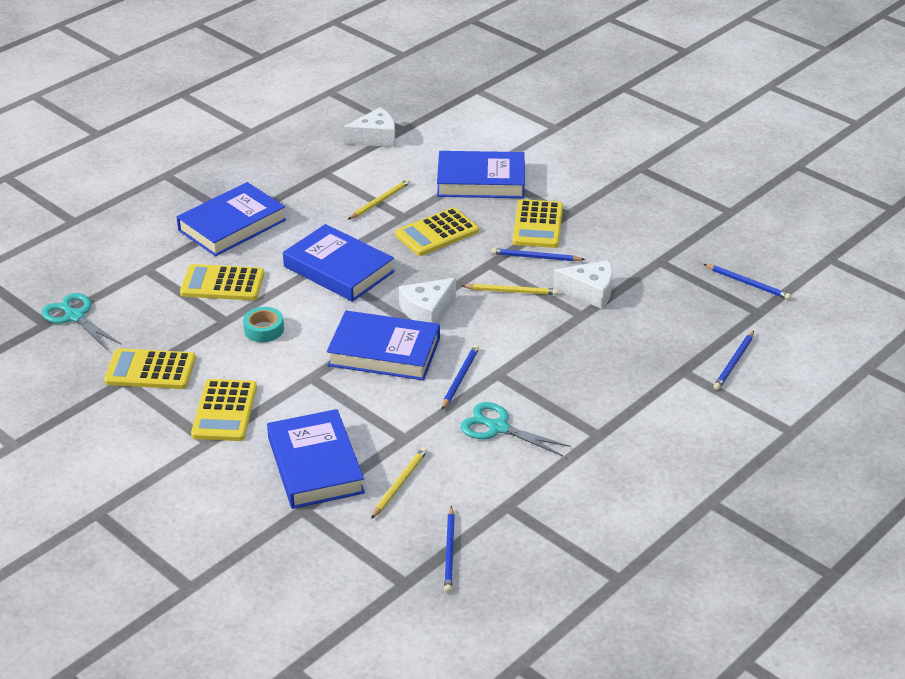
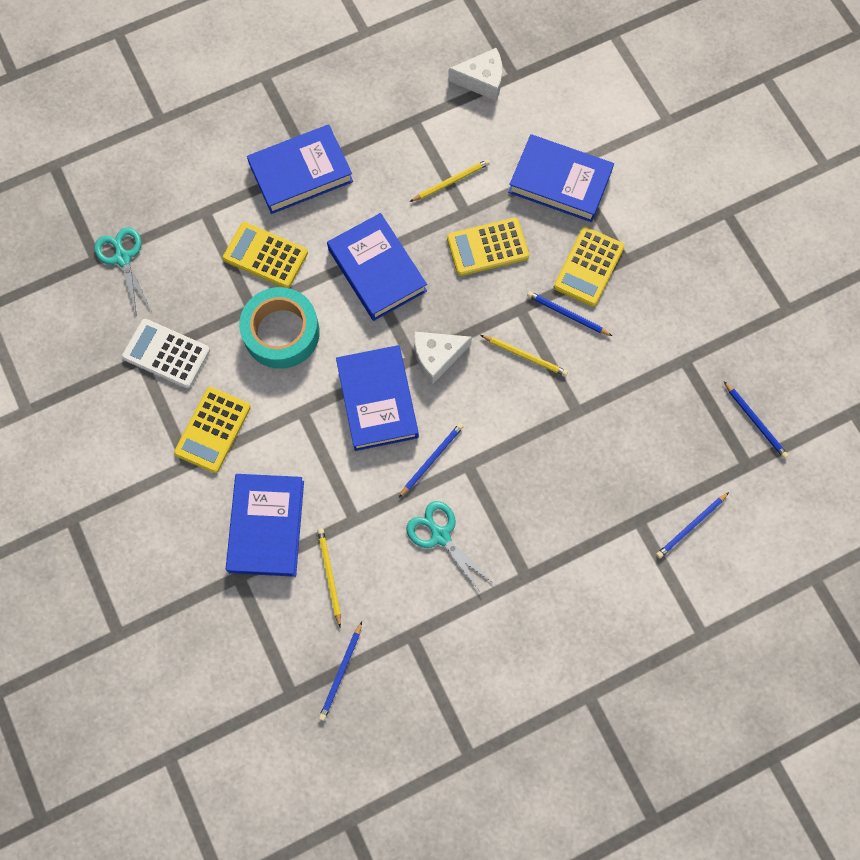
camera: 20 degrees right, 35 degrees up
yellow calculator [104,348,196,389] -> white calculator [122,319,210,388]
turquoise tape [243,307,284,342] -> turquoise tape [239,287,320,369], size x2.01
blue book [327,310,440,380] -> blue book turned 45 degrees clockwise [336,345,419,451]
yellow pencil [371,447,427,519] -> yellow pencil turned 60 degrees counterclockwise [318,528,341,627]
white cheese [553,260,613,309] -> none

